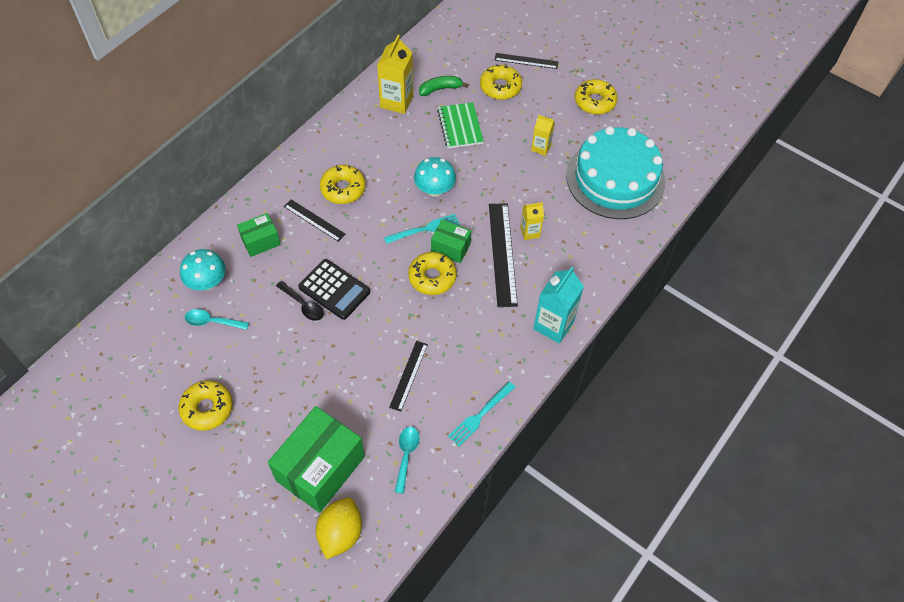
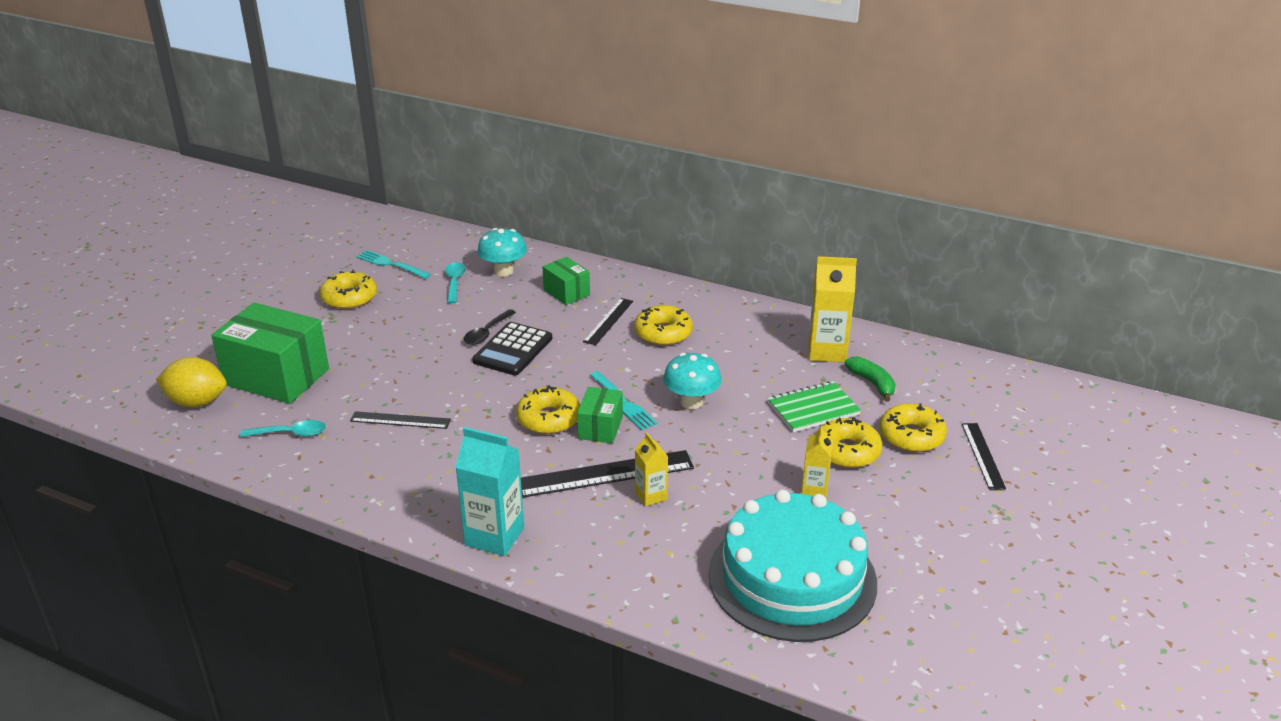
camera: 80 degrees right, 25 degrees down
turquoise fork [448,382,515,446] -> turquoise fork moved to [356,250,431,279]
yellow donut [575,79,618,115] -> yellow donut moved to [817,417,883,468]

